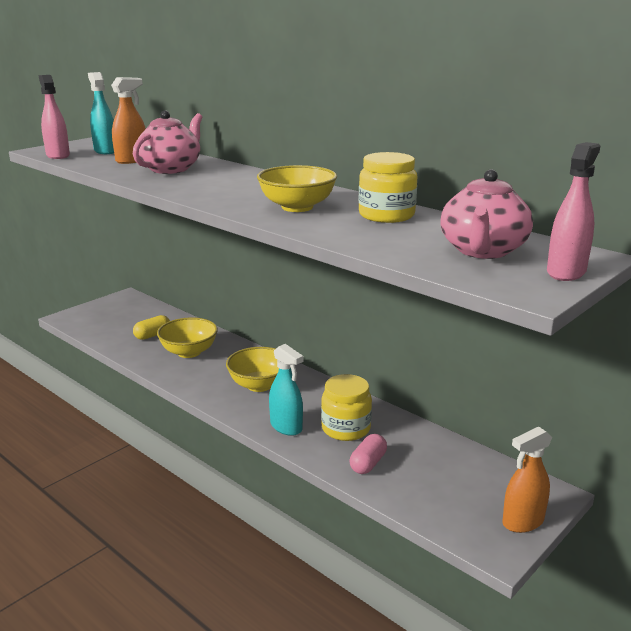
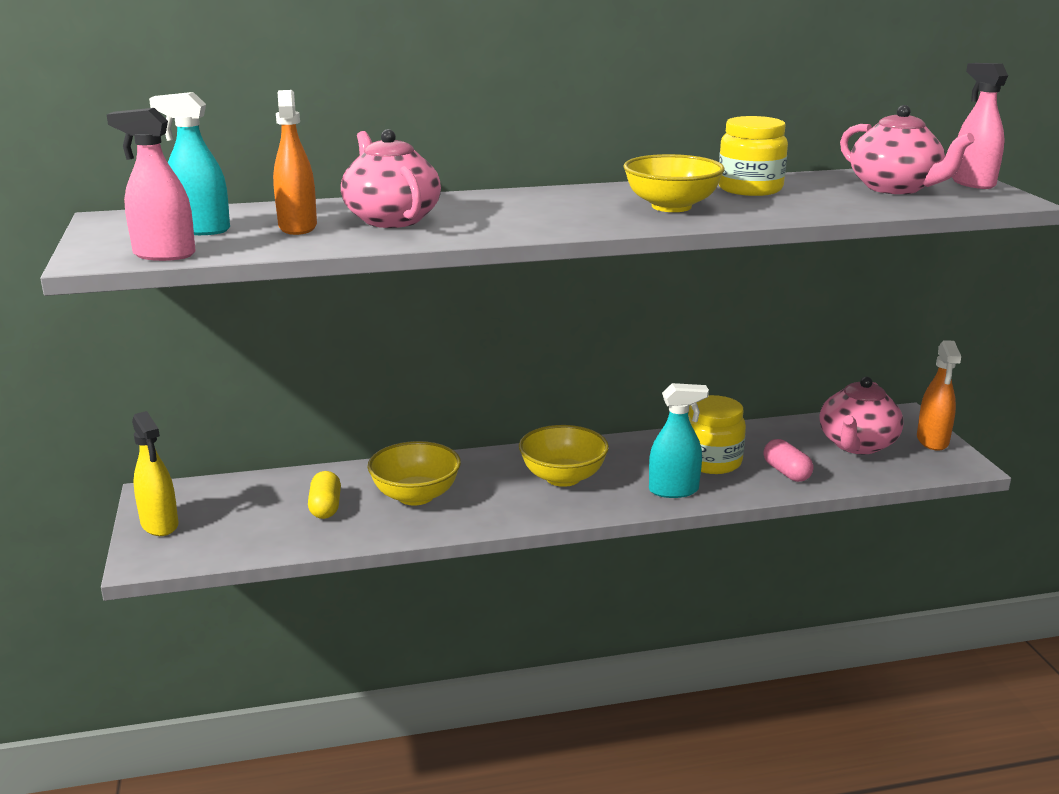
camera: 55 degrees left, 0 degrees up
none -> yellow spray bottle [132,411,179,536]
none -> pink teapot [819,377,904,454]

